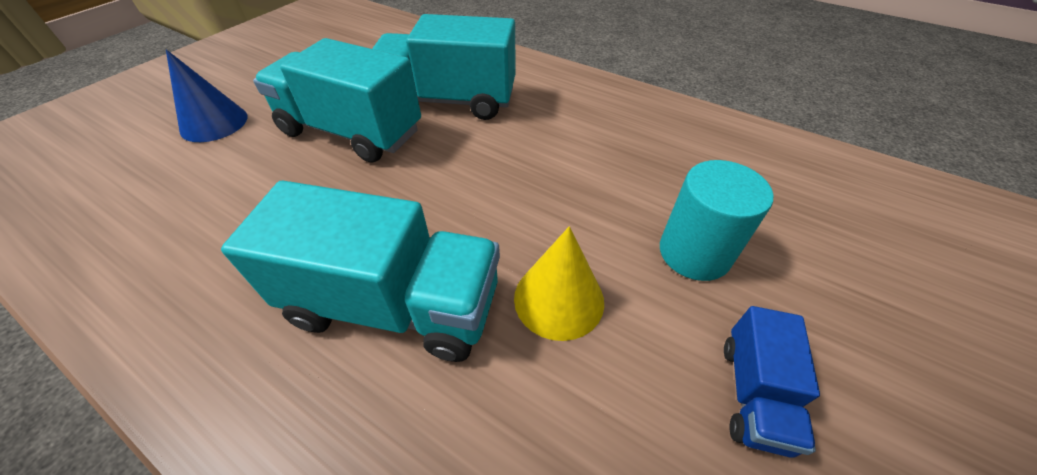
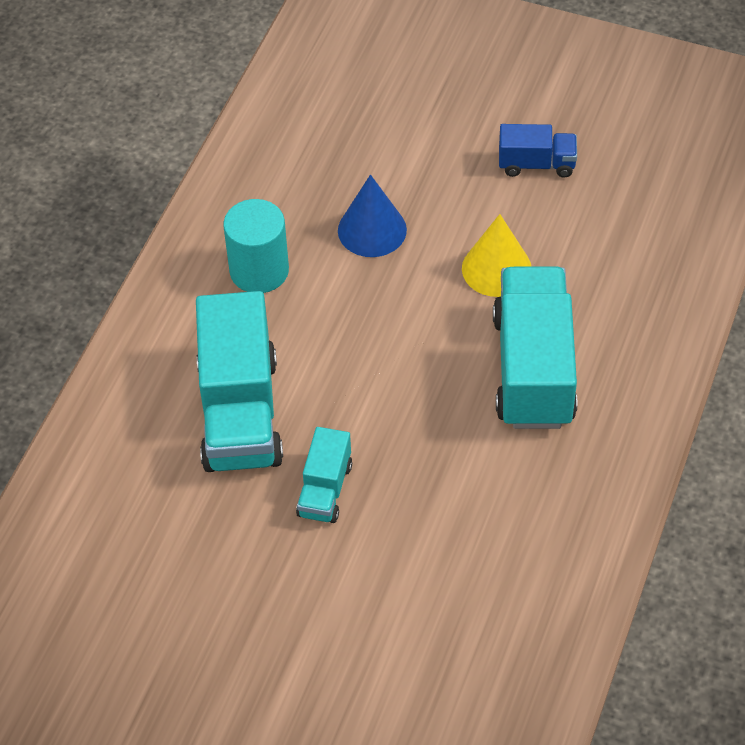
camera: 100 degrees left, 5 degrees up
blue cone [166,49,248,142] -> blue cone moved to [338,175,407,257]
turquoise truck [253,38,421,163] -> turquoise truck [296,427,352,523], size x0.51
turquoise cylinder [660,160,773,281] -> turquoise cylinder moved to [223,199,289,293]

